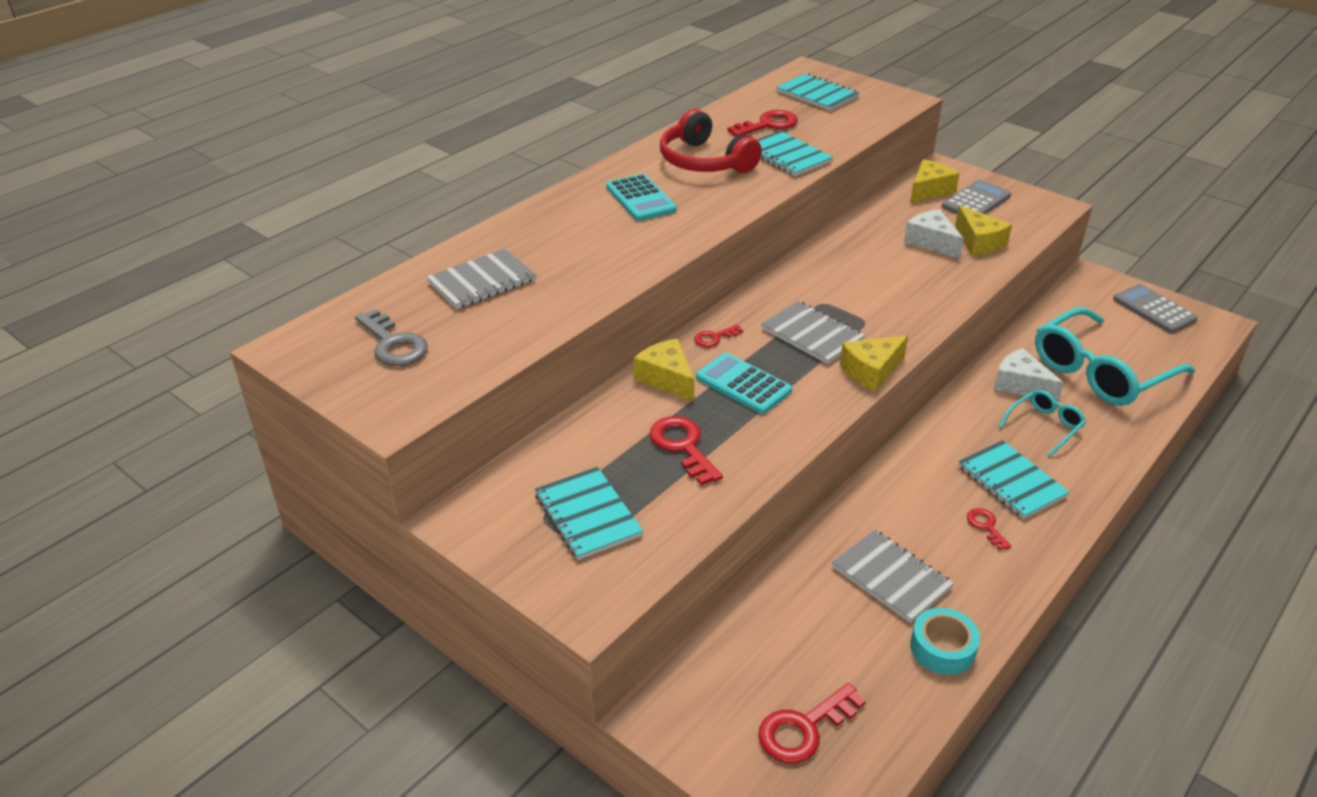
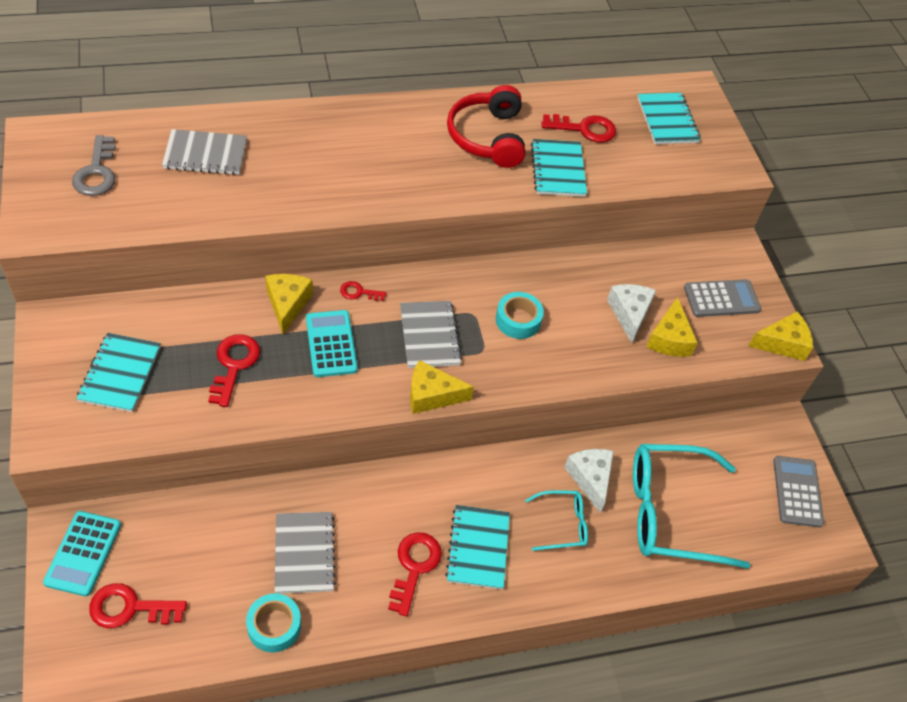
camera: 30 degrees right, 15 degrees up
turquoise calculator [606,174,677,221] -> turquoise calculator moved to [43,511,121,596]
yellow cheese [910,159,960,203] -> yellow cheese moved to [748,312,813,361]
red key [967,508,1011,551] -> red key [388,532,442,616], size x1.76
none -> turquoise tape [496,292,544,339]

